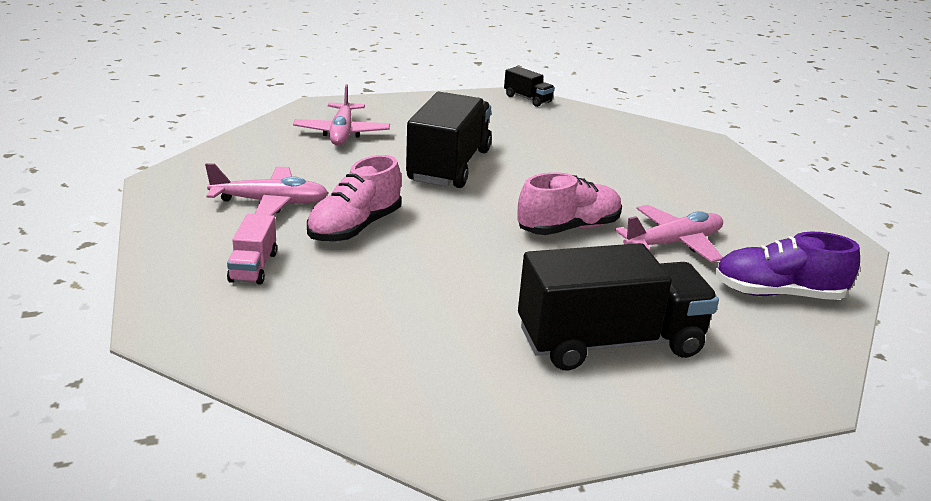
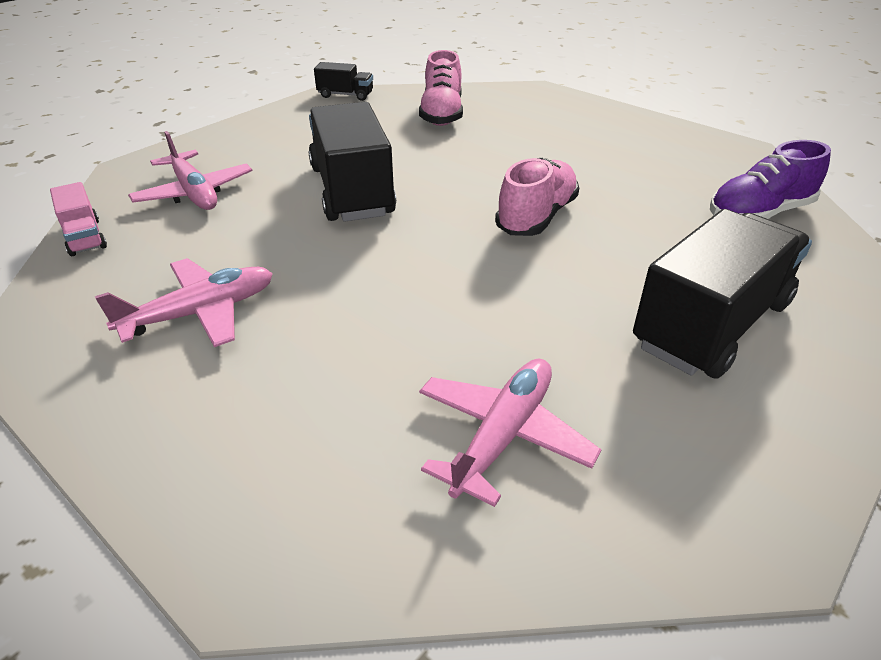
camera: 30 degrees left, 10 degrees up
pink truck [227,214,277,285] -> pink truck moved to [50,182,107,256]
pink shoe [307,155,401,242] -> pink shoe moved to [419,50,463,126]
pink plane [615,205,723,263] -> pink plane moved to [419,359,602,507]

